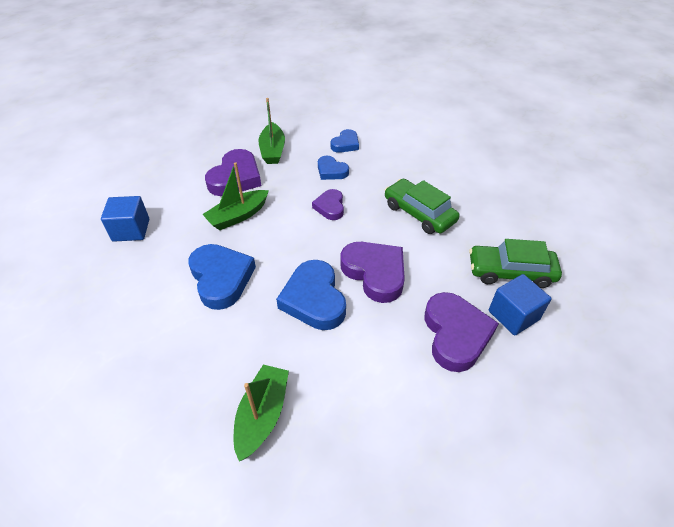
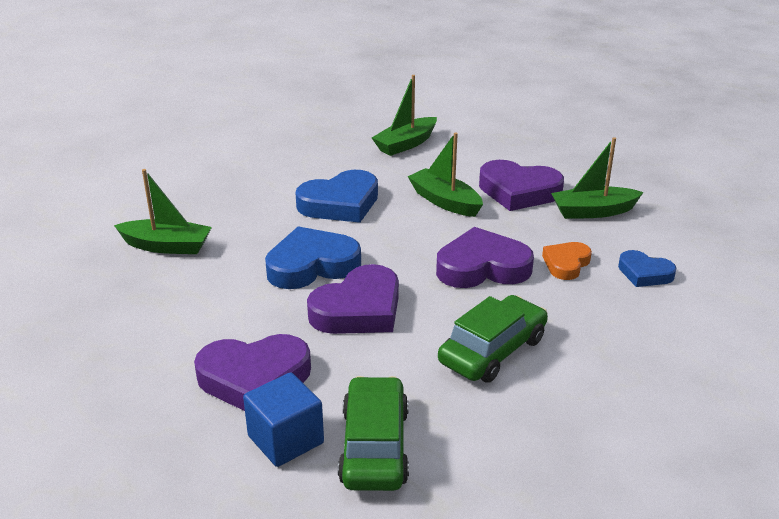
camera: 85 degrees right, 15 degrees down
blue cube [101,196,149,242] -> green boat [372,75,437,156]
purple heart [312,189,344,220] -> purple heart [436,227,534,288], size x1.73
blue heart [318,156,349,180] -> orange heart [542,242,592,280]

